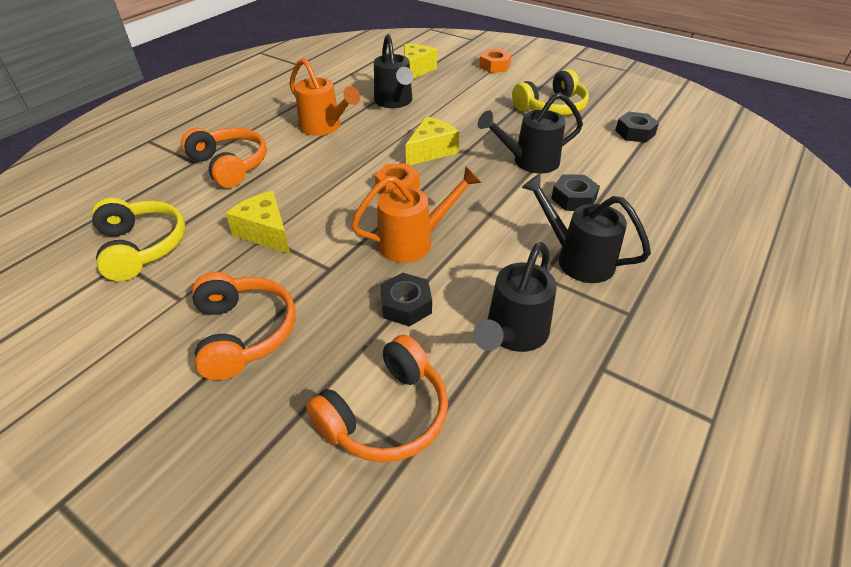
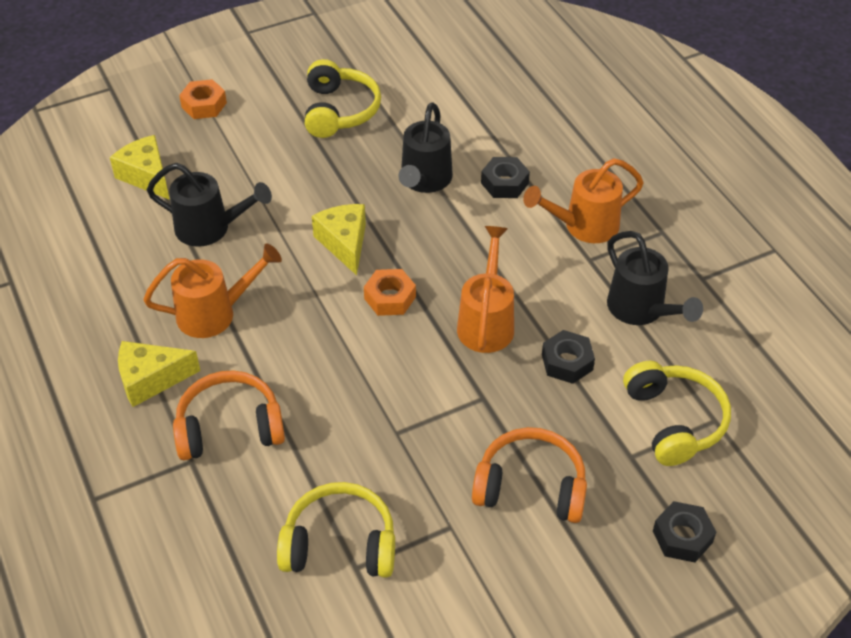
camera: 60 degrees left, 5 degrees up
yellow cheese [226,191,290,254] -> yellow cheese moved to [118,341,200,407]
orange headphones [306,335,448,462] -> yellow headphones [623,361,731,466]
black watering can [521,173,651,283] -> orange watering can [523,158,644,243]
black nut [615,112,659,143] -> black nut moved to [653,501,716,562]

